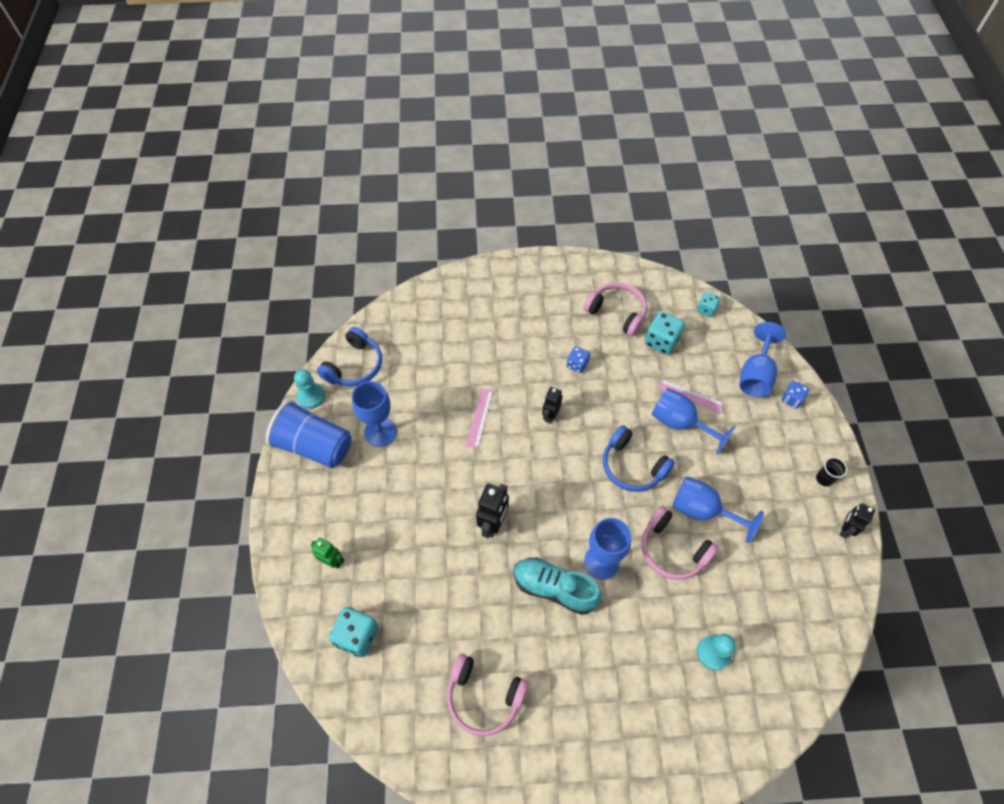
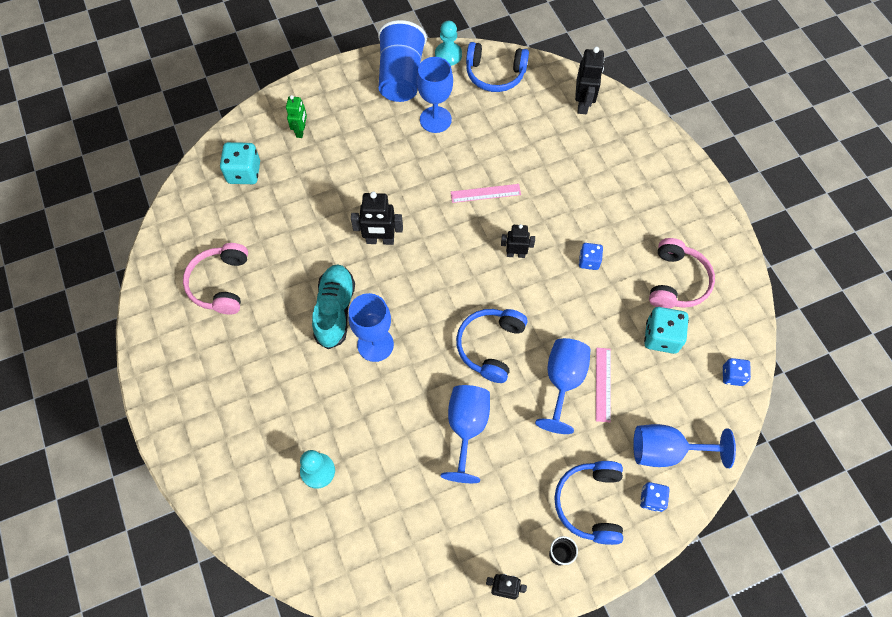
camera: 70 degrees right, 5 degrees up
pink headphones [641,506,718,580] -> none
turquoise dice [697,291,721,317] -> blue dice [723,358,751,386]
none -> blue headphones [554,461,623,545]
none -> black robot [575,47,604,114]

